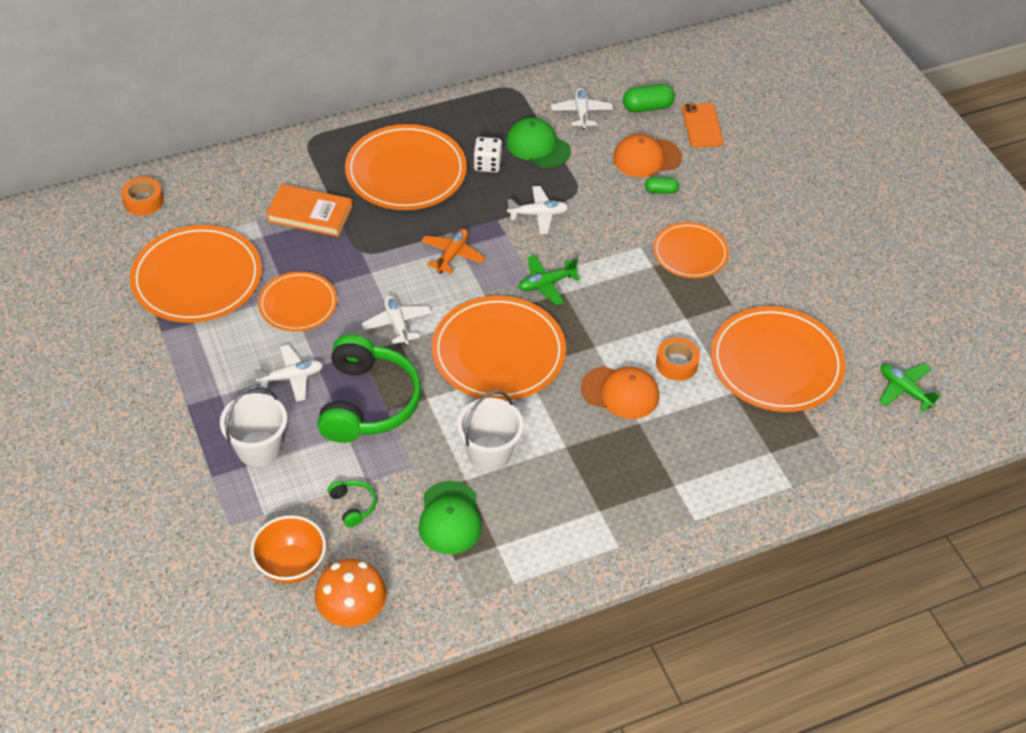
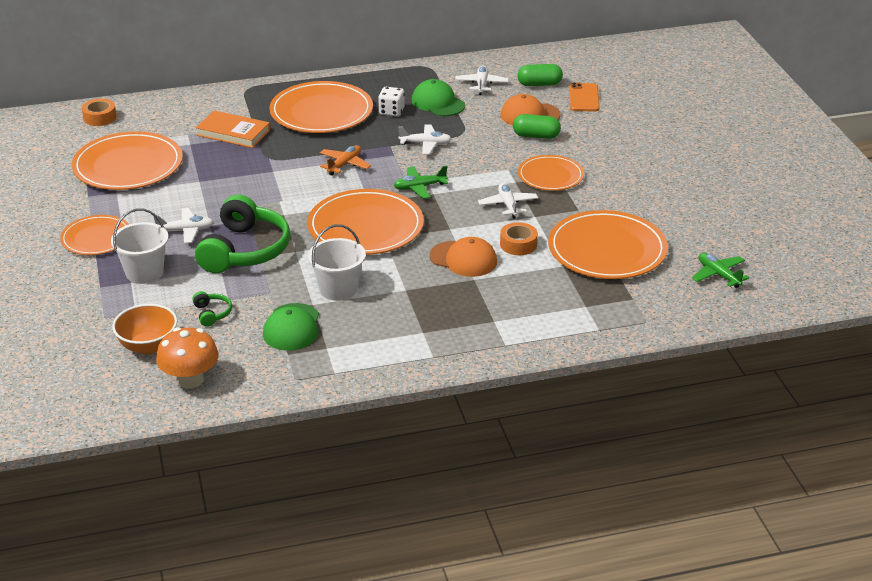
camera: 10 degrees right, 15 degrees down
orange plate [258,271,337,332] -> orange plate moved to [60,215,129,255]
white plane [362,295,432,345] -> white plane moved to [478,183,538,219]
green capsule [645,177,679,194] -> green capsule [513,114,561,139], size x1.63

